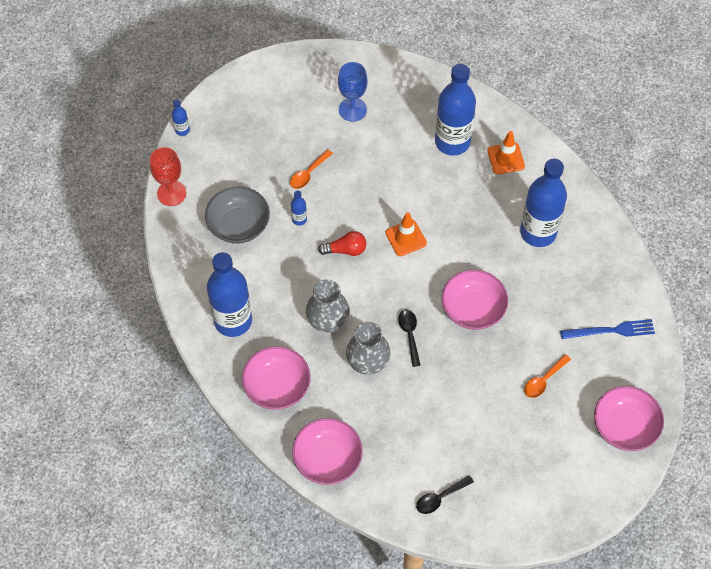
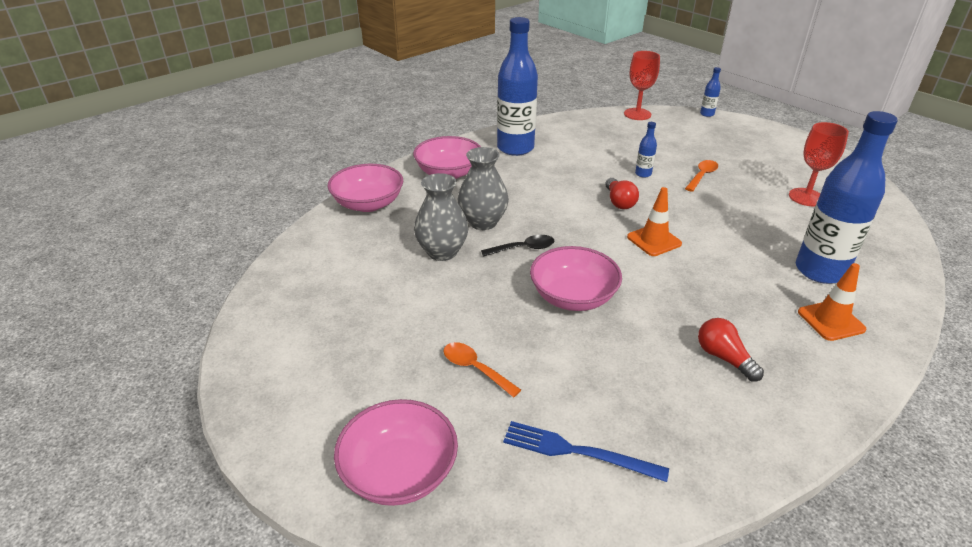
camera: 85 degrees right, 25 degrees down
grey bowl [205,186,270,244] -> none
orange spoon [290,149,333,189] -> orange spoon turned 90 degrees clockwise [685,160,718,192]
grey vase [306,279,349,332] -> grey vase moved to [414,173,469,261]
blue goblet [338,62,368,122] -> red goblet [789,122,849,206]
black spoon [416,475,474,514] -> none
blue bottle [520,159,567,247] -> red light bulb [698,318,764,382]
blue fork [560,319,655,339] -> blue fork turned 120 degrees clockwise [503,421,669,482]

